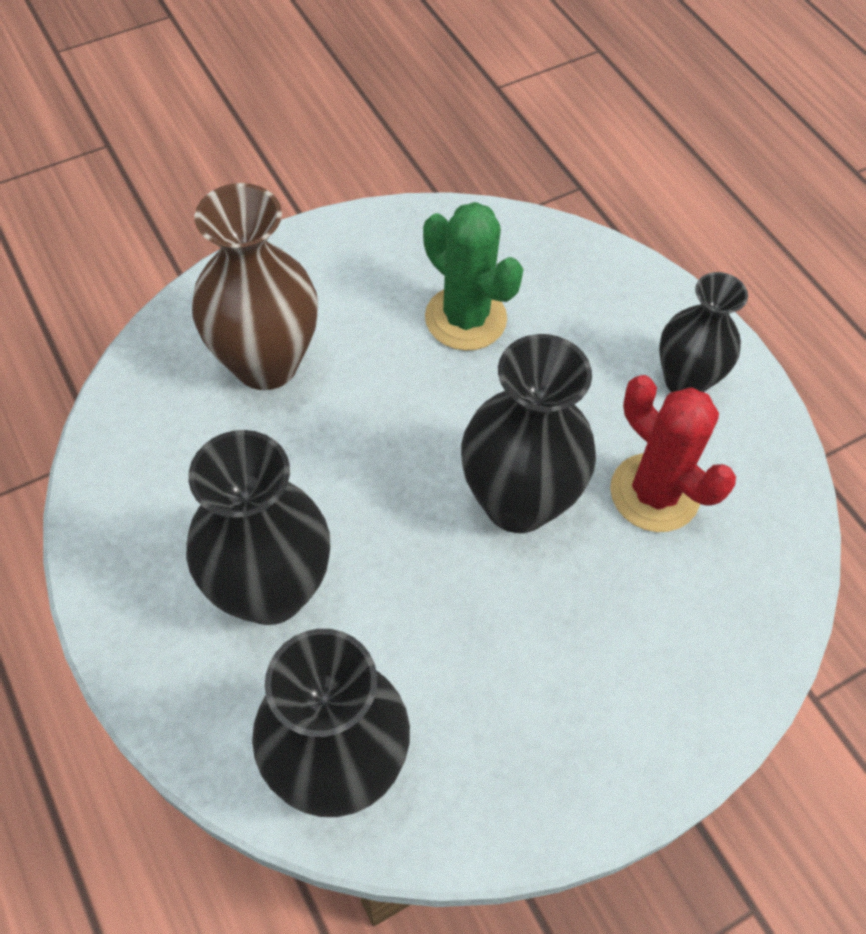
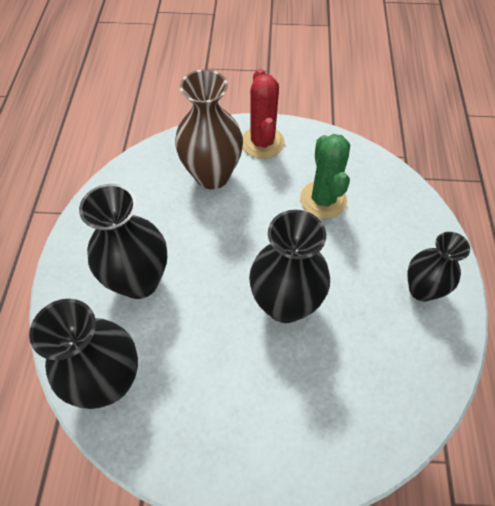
camera: 35 degrees right, 0 degrees up
red cactus [610,375,736,532] -> red cactus moved to [242,69,285,159]

